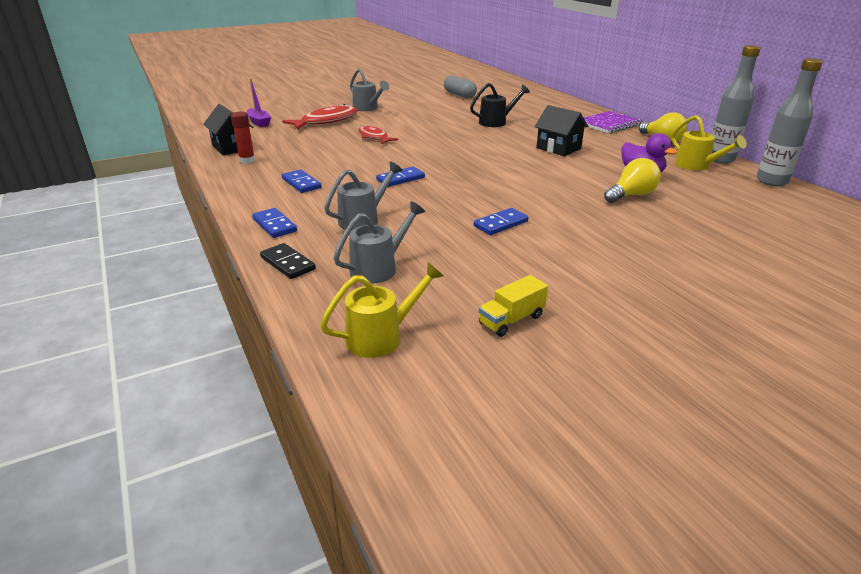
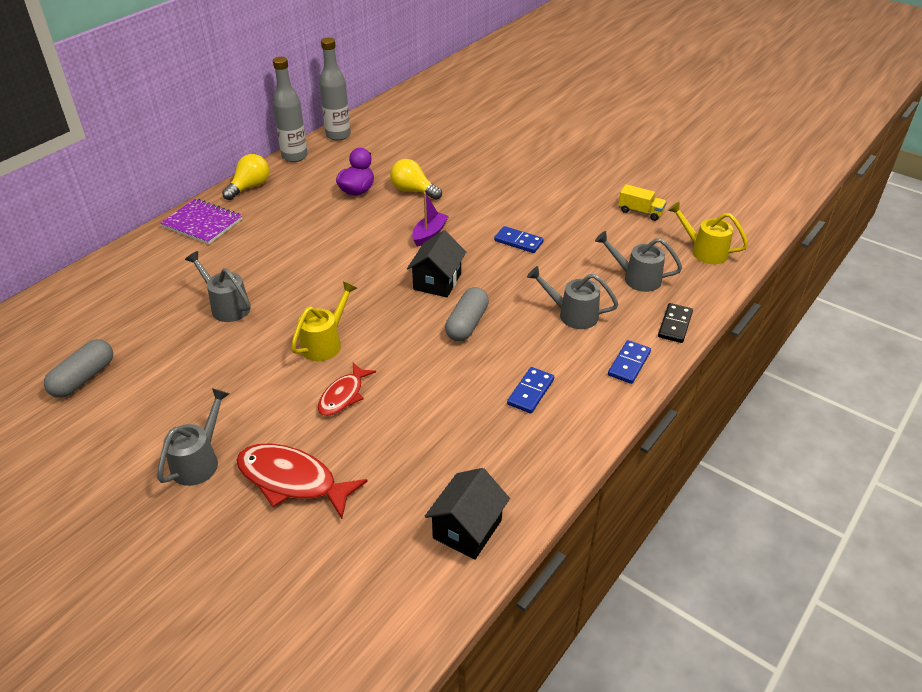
camera: 115 degrees left, 10 degrees up
red glue stick [231,112,255,164] -> none
purple boat [246,79,271,127] -> purple boat moved to [412,192,449,247]
blue domino [376,166,425,187] -> grey capsule [445,287,489,342]
black watering can [470,83,530,127] -> grey watering can [185,251,251,322]
black house [535,105,588,156] -> black house moved to [407,230,466,297]
yellow watering can [671,115,747,171] -> yellow watering can moved to [291,281,357,361]

